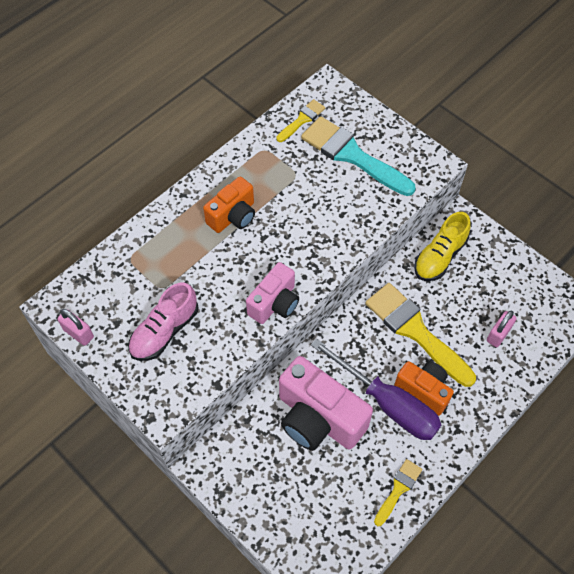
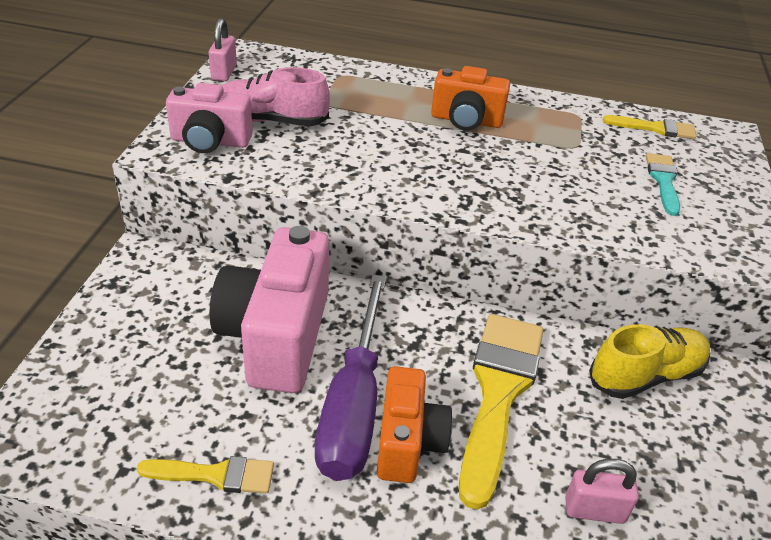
camera: 55 degrees right, 20 degrees down
pink camera [246,262,299,324] -> pink camera moved to [166,83,253,153]
turquoise brush [301,116,416,196] -> turquoise brush [646,153,680,216], size x0.51
yellow shoe [414,212,471,281] -> yellow shoe turned 150 degrees clockwise [589,324,710,399]

